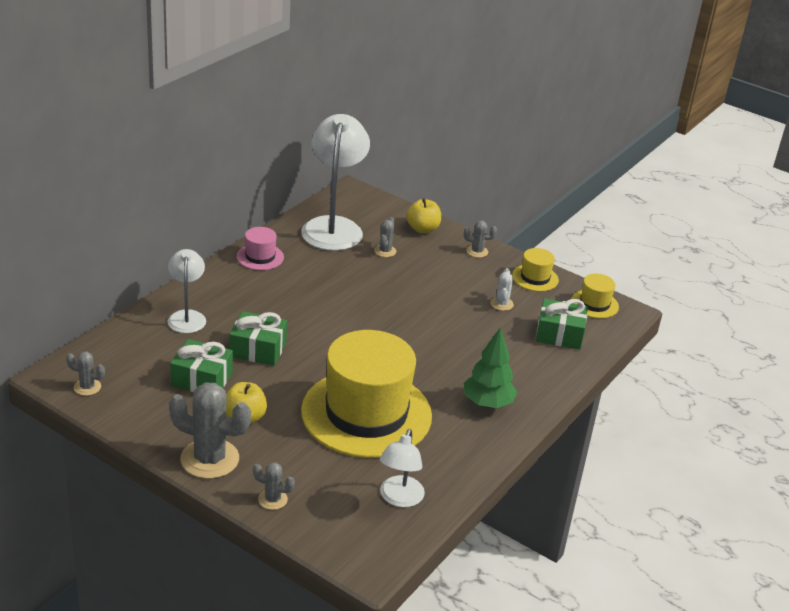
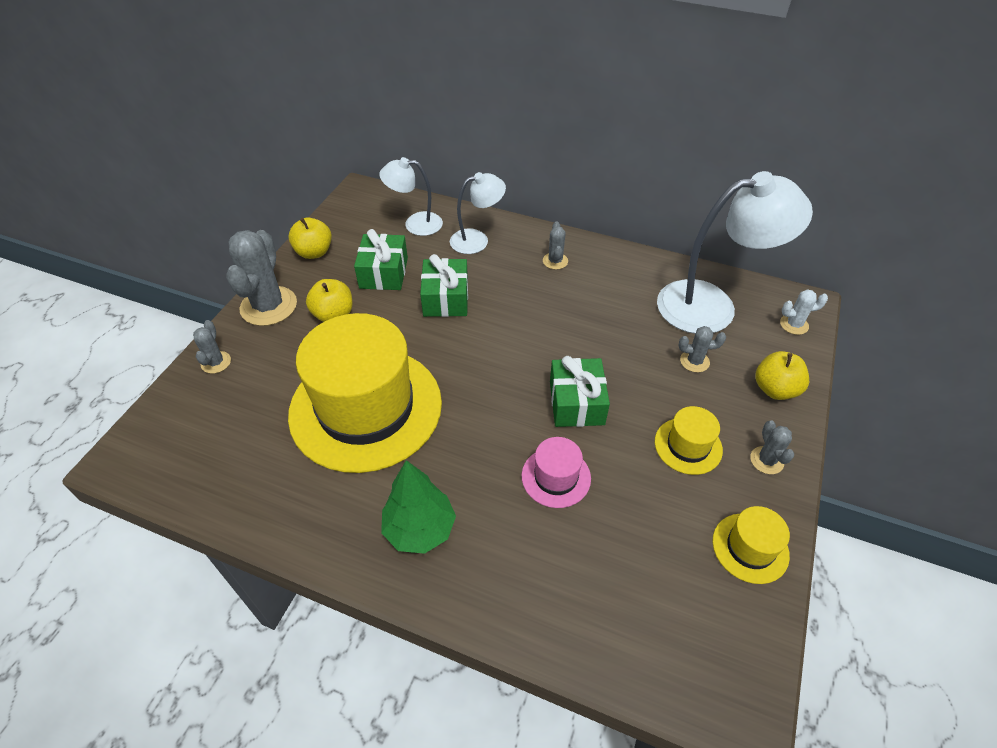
camera: 80 degrees right, 15 degrees up
grey cactus [66,352,105,396] -> grey cactus moved to [543,221,568,270]
pink hat [236,227,284,270] -> pink hat moved to [521,437,591,508]
white lamp [380,429,425,507] -> white lamp moved to [379,157,443,236]
white cactus [490,268,514,311] -> white cactus moved to [780,289,828,335]
green gift [536,298,588,350] -> green gift moved to [550,356,610,427]
yellow hat [571,274,619,318] -> yellow hat moved to [655,406,723,475]
none -> yellow apple [289,217,332,259]

